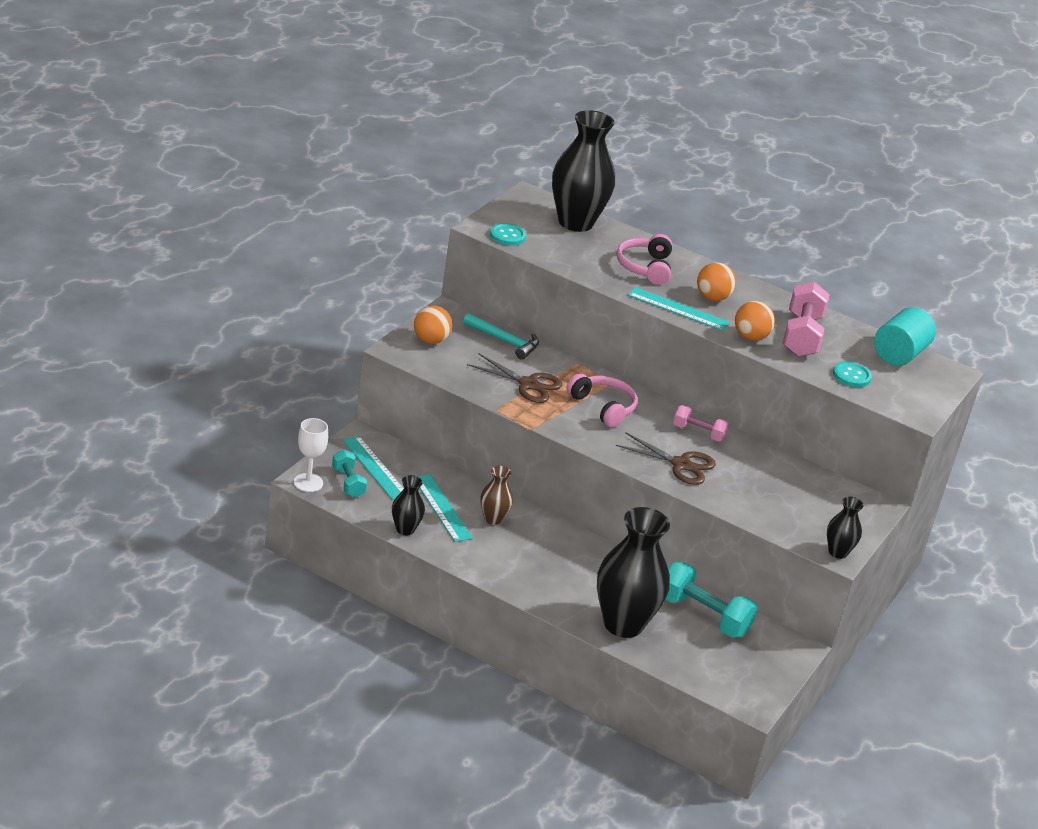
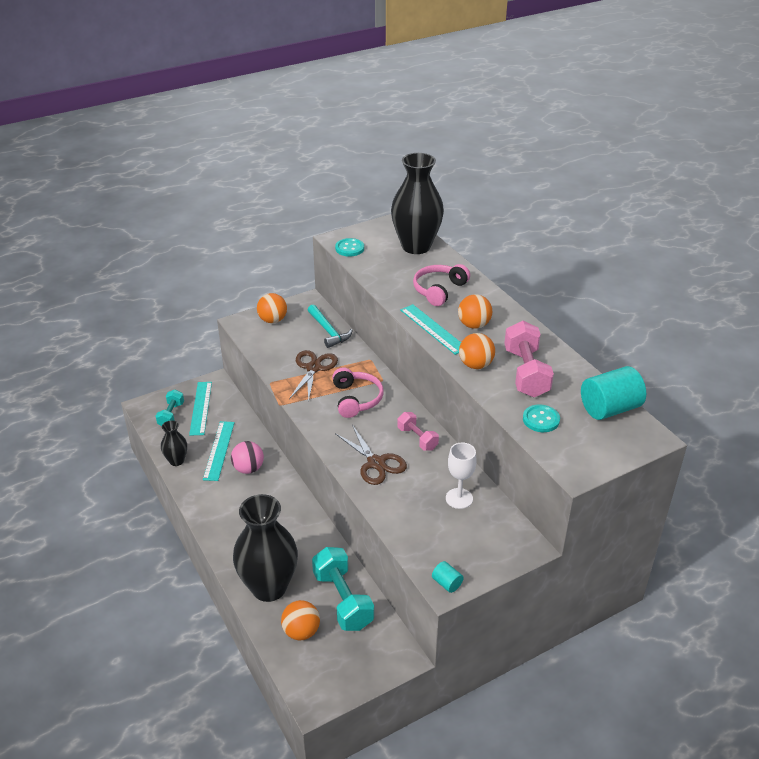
camera: 35 degrees right, 5 degrees up
white goblet [294,418,328,492] -> white goblet moved to [446,443,477,509]
brown scissors [467,353,562,403] -> brown scissors turned 135 degrees counterclockwise [289,350,338,403]
brown vase [480,466,513,525] -> pink ball [231,441,264,474]
pink dumbbell [783,282,830,357] -> pink dumbbell turned 45 degrees counterclockwise [504,321,554,397]
black vase [827,496,864,559] -> turquoise cylinder [432,561,463,593]
none -> orange ball [281,600,320,640]

